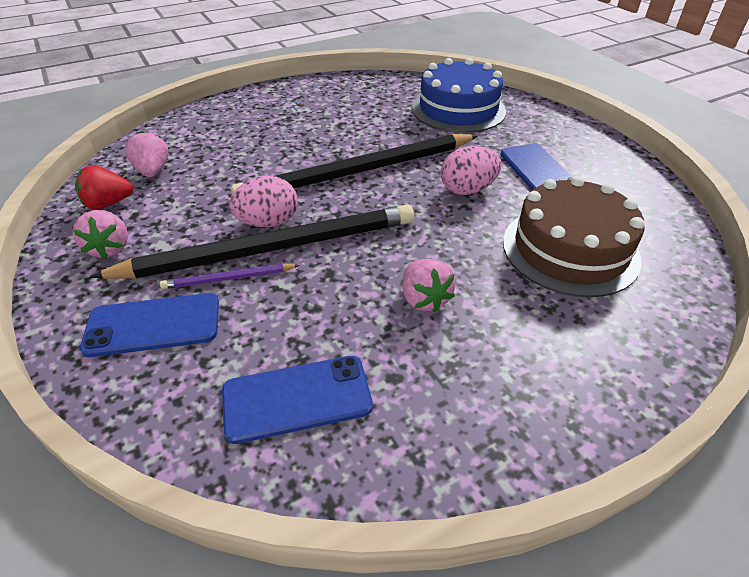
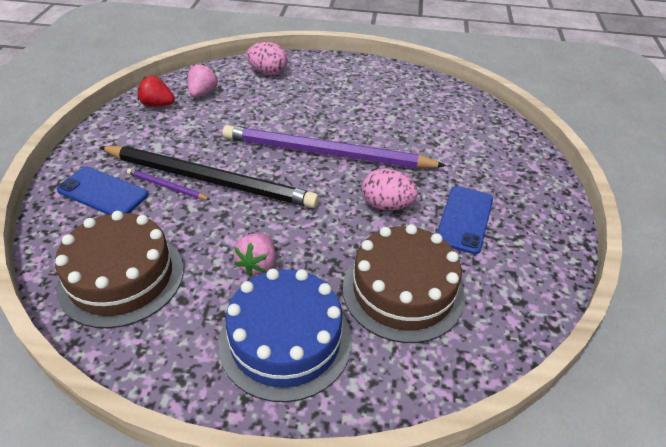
camera: 35 degrees right, 0 degrees up
pink strawberry [73,210,128,259] -> none
blue phone [222,356,373,444] -> brown cake [55,211,184,328]
pink egg [229,176,298,227] -> pink egg moved to [246,42,288,75]
black pencil [231,134,478,194] -> purple pencil [223,125,446,168]
blue cake [412,58,506,133] -> blue cake moved to [218,269,352,402]

